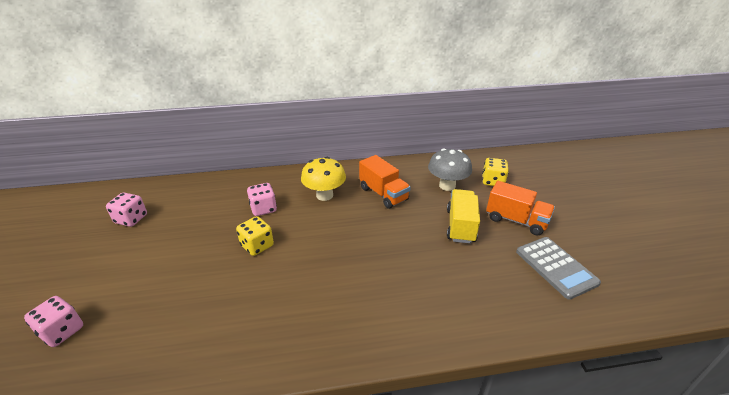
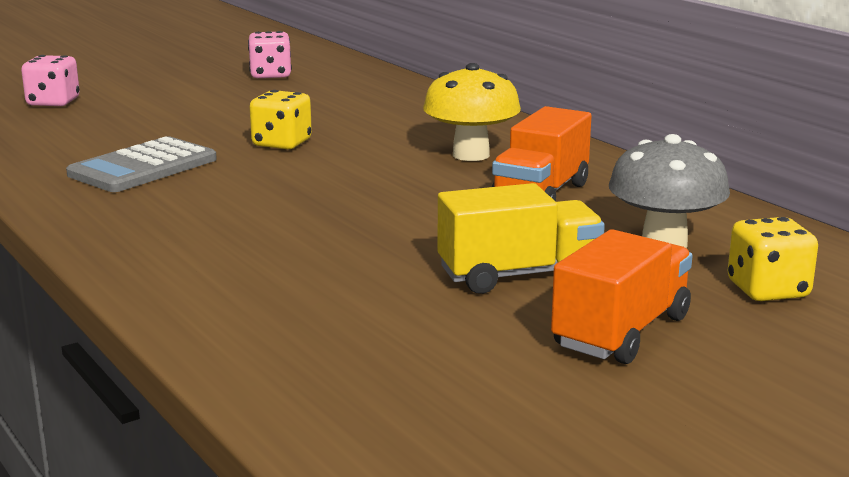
camera: 65 degrees right, 15 degrees down
pink dice [247,183,277,216] -> none
orange truck [486,181,555,235] -> orange truck turned 150 degrees counterclockwise [551,229,693,364]
grey calculator [516,237,601,300] -> grey calculator moved to [66,136,217,192]

